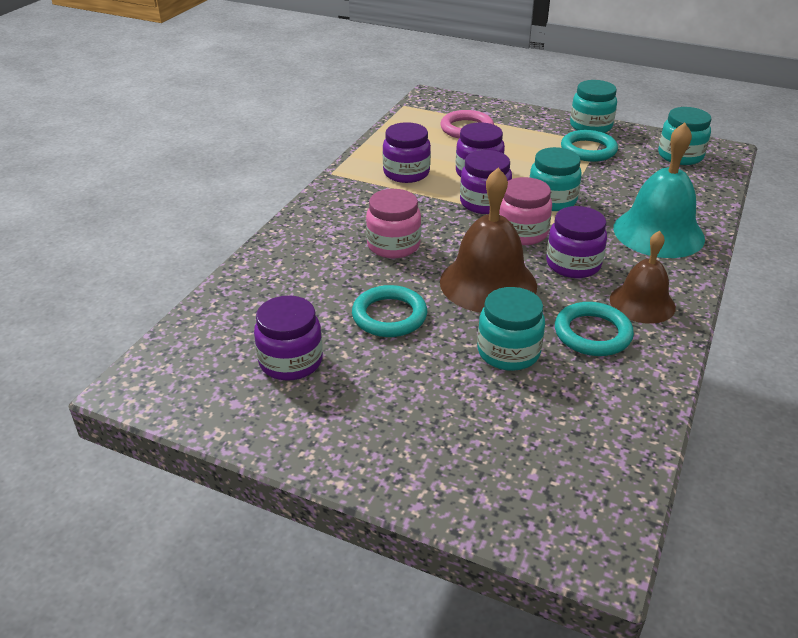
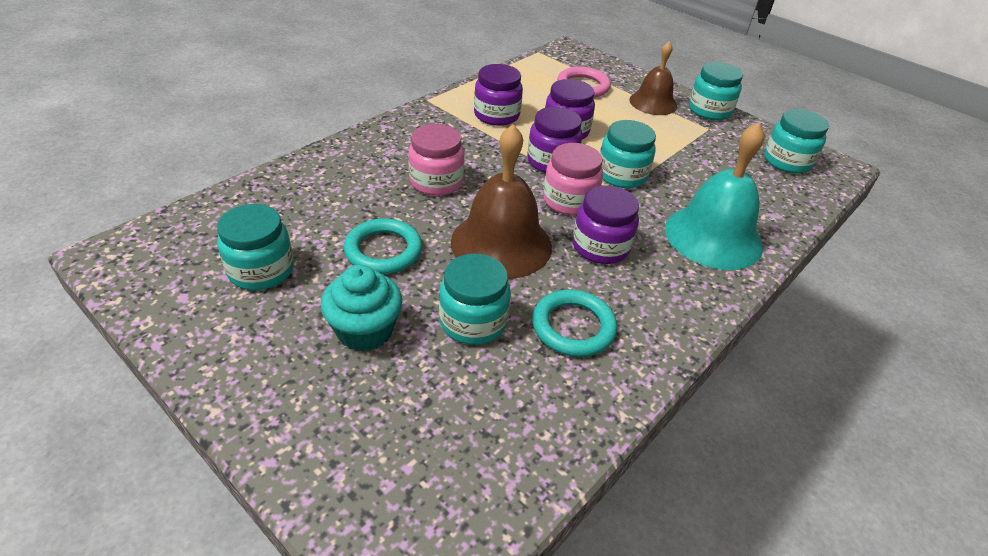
camera: 15 degrees right, 5 degrees up
purple jar [254,295,323,381] -> turquoise jar [217,204,294,290]
turquoise ring [561,130,618,162] -> none
brown bell [610,231,676,324] -> brown bell moved to [629,41,677,115]
none -> turquoise cupcake [321,265,402,352]

